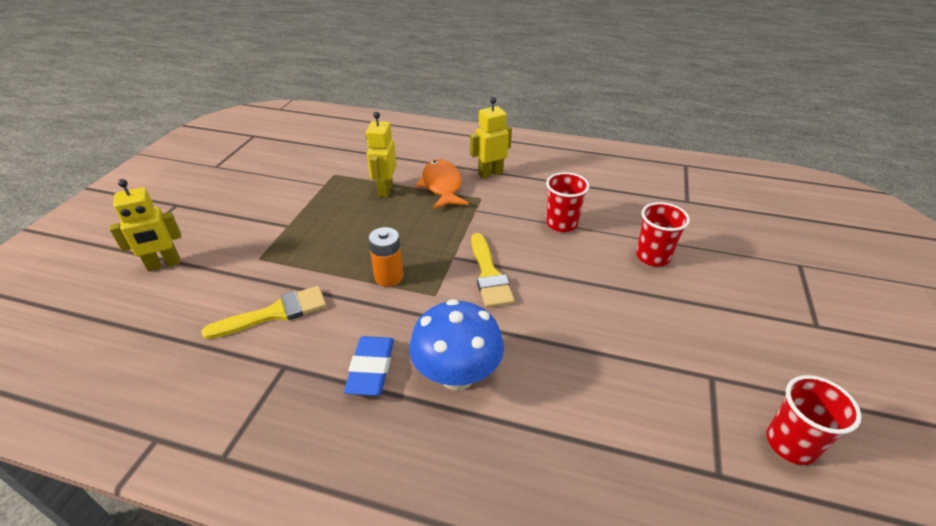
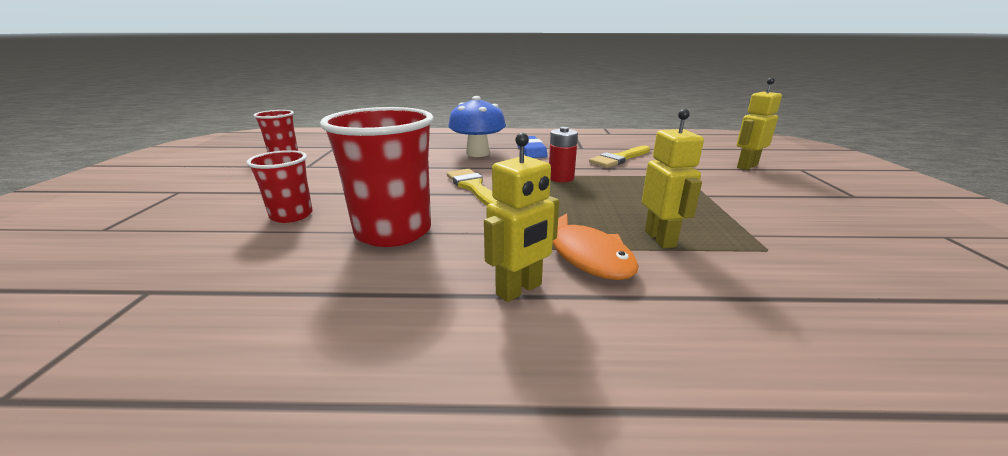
camera: 165 degrees right, 15 degrees down
orange battery [368,227,403,287] -> red battery [549,127,578,182]
red cup [546,172,589,232] -> red cup [320,107,434,247], size x1.75

